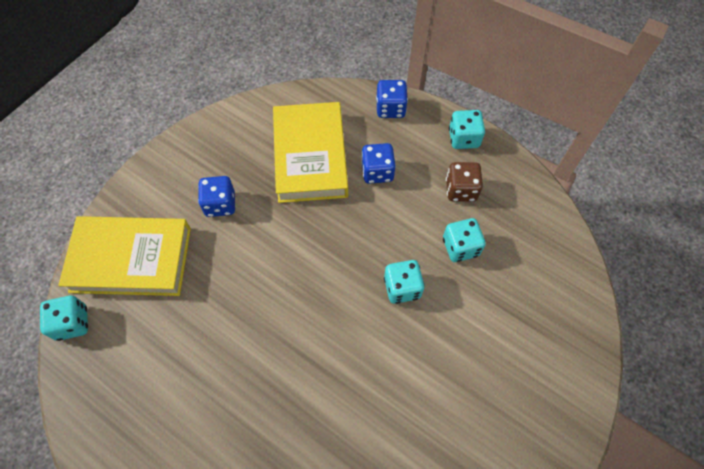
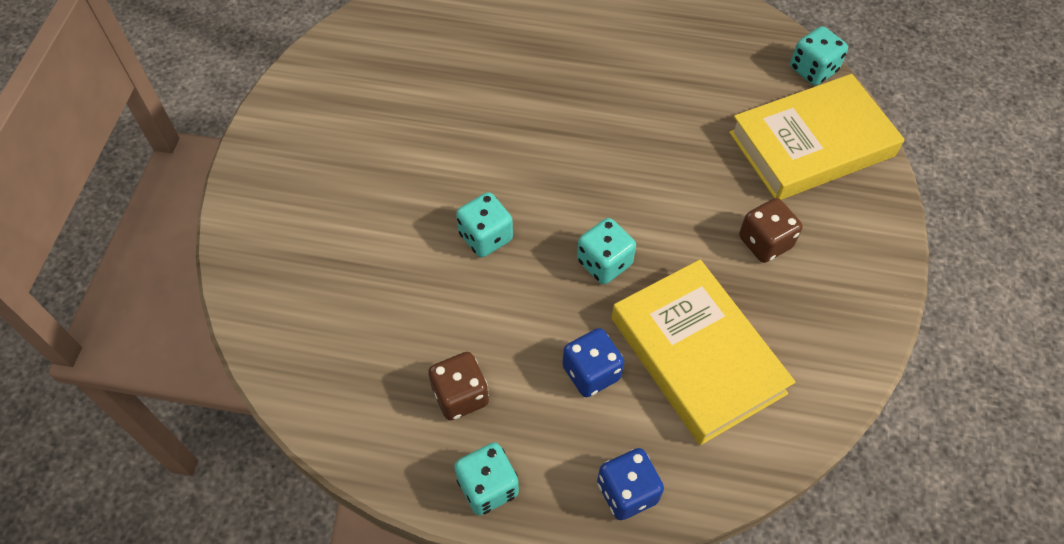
camera: 155 degrees right, 5 degrees down
blue dice [198,176,235,217] -> brown dice [739,198,803,263]
turquoise dice [443,218,486,262] -> turquoise dice moved to [577,218,636,284]

